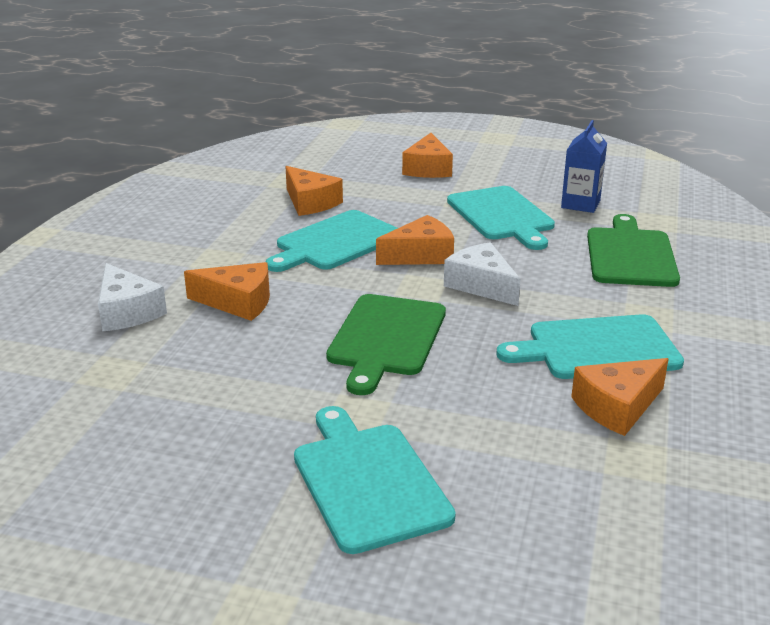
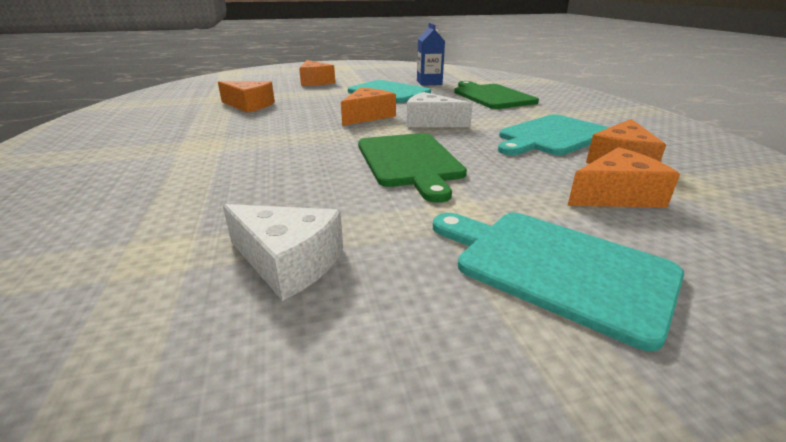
camera: 30 degrees left, 0 degrees up
white cheese [98,263,167,331] -> white cheese moved to [223,204,343,301]
orange cheese [184,262,270,321] -> orange cheese moved to [567,147,680,208]
turquoise cutting board [265,210,398,272] -> none

